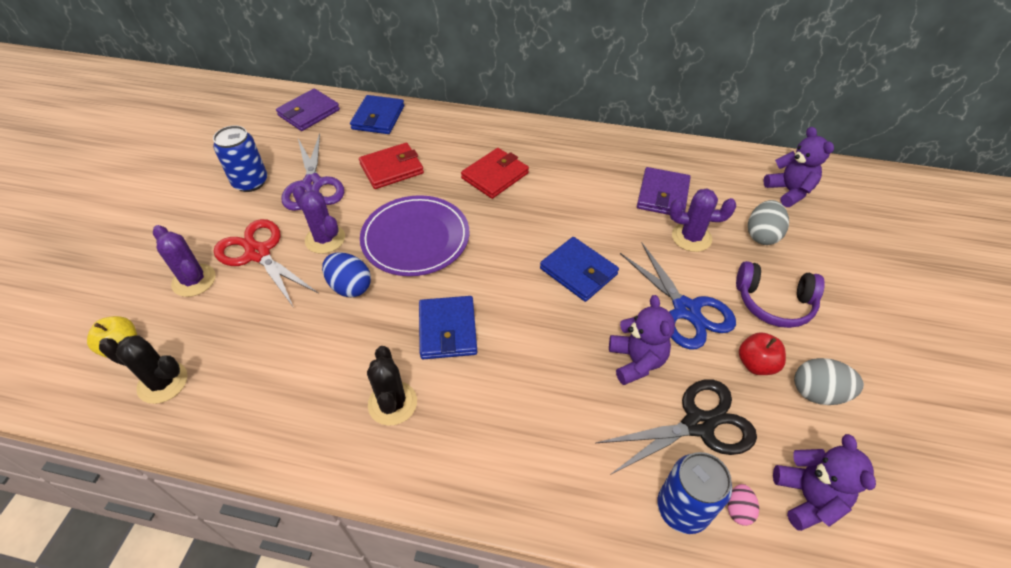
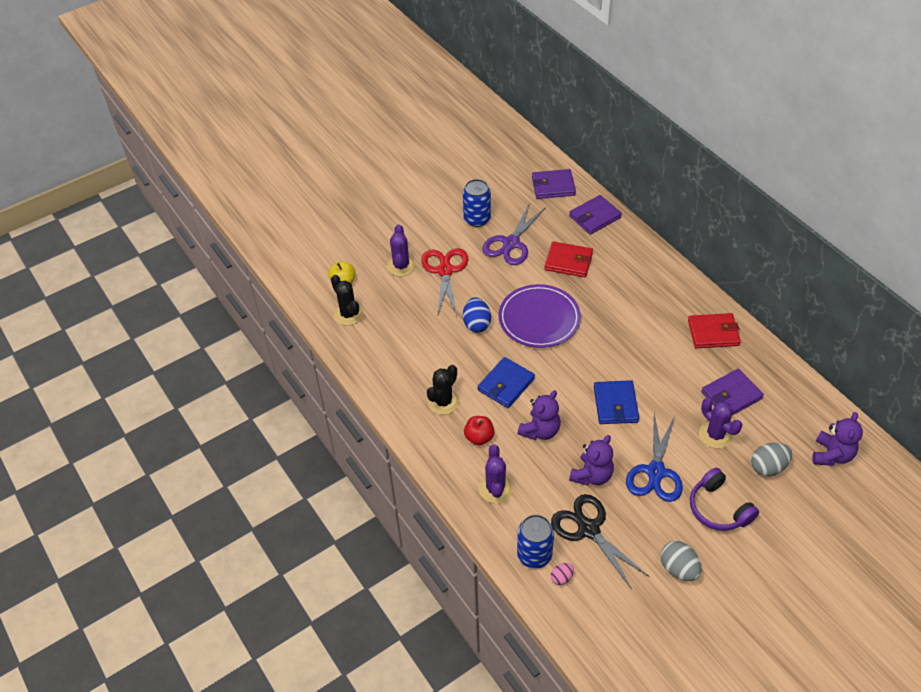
camera: 45 degrees right, 0 degrees up
purple cactus [292,185,345,254] -> purple cactus moved to [479,444,513,503]
blue wallet [350,95,404,134] -> purple wallet [569,195,622,234]
red wallet [461,148,529,199] -> red wallet moved to [688,313,741,348]
black scissors [596,379,757,475] -> black scissors turned 150 degrees counterclockwise [551,494,649,589]
red apple [739,332,786,375] -> red apple moved to [464,416,494,445]
purple teddy bear [773,434,876,531] -> purple teddy bear moved to [517,390,561,440]

